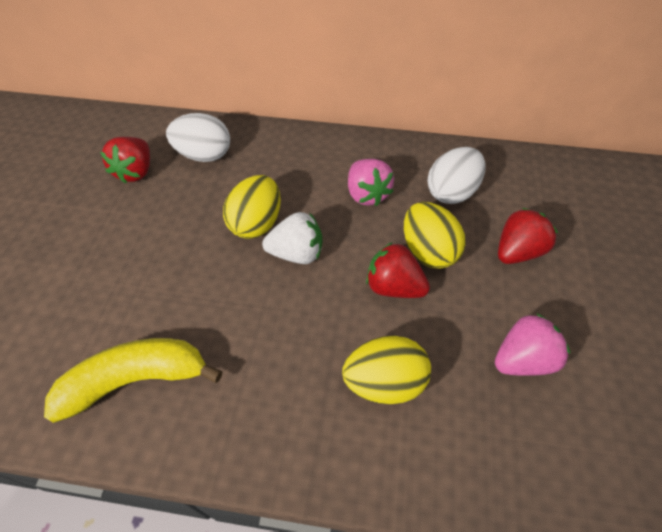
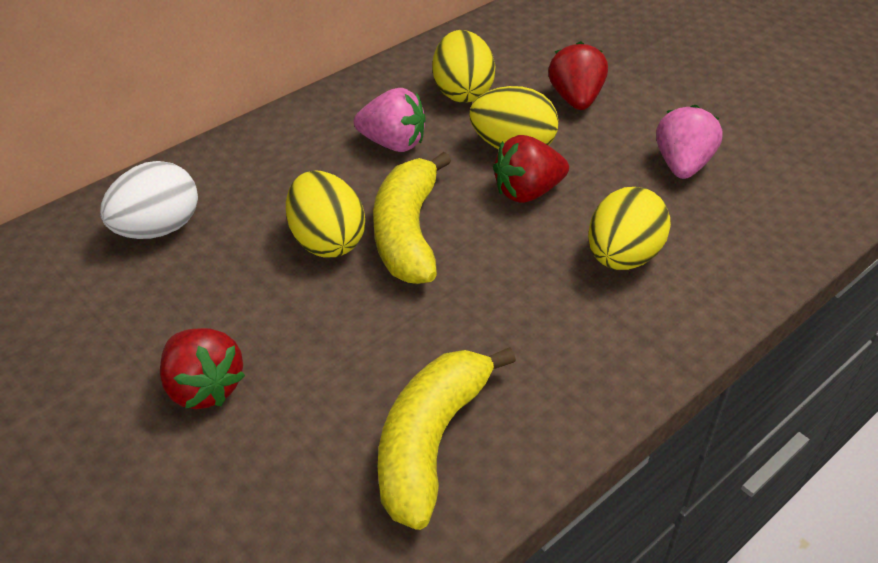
camera: 50 degrees left, 10 degrees down
red strawberry [100,137,150,184] -> red strawberry moved to [160,328,245,409]
white strawberry [262,212,322,264] -> yellow banana [373,152,451,284]
white egg [427,147,486,204] -> yellow egg [432,30,495,103]

